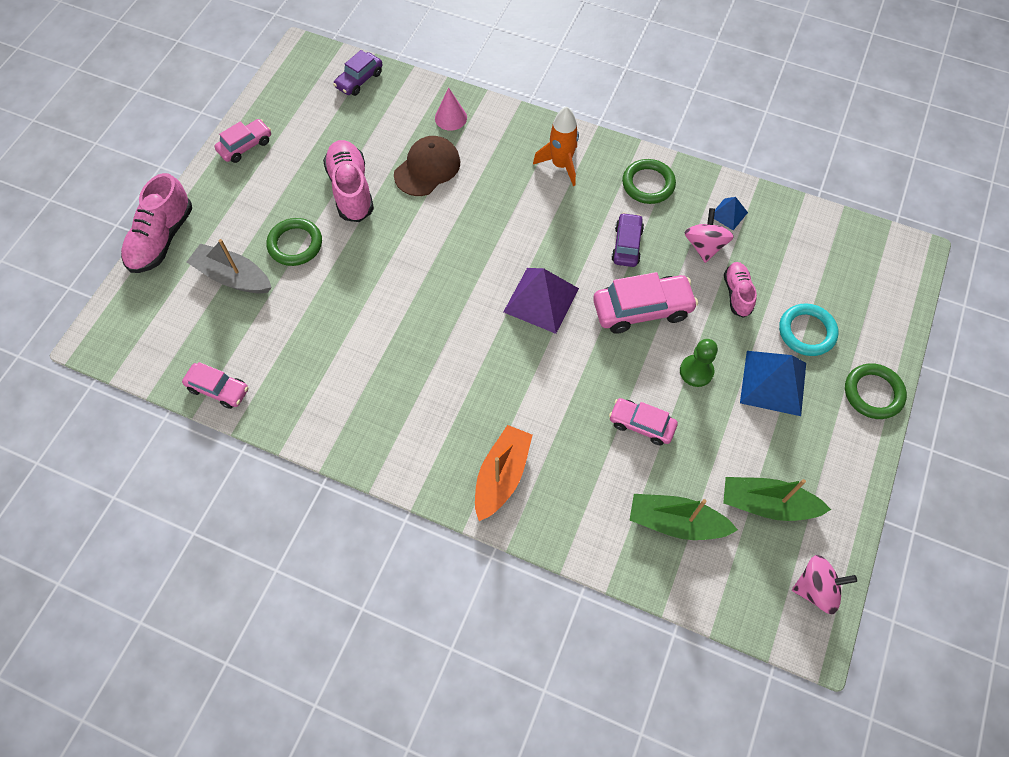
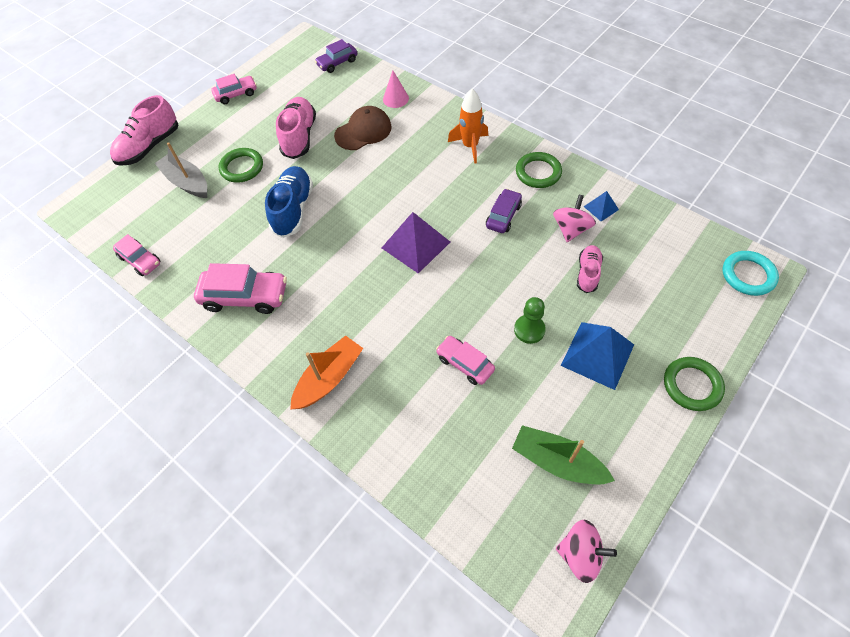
camera: 20 degrees right, 5 degrees down
pink car [593,272,698,334] -> pink car moved to [194,263,287,314]
green boat [630,494,738,540] -> none
turquoise ring [779,303,838,356] -> turquoise ring moved to [723,251,779,296]
none -> blue shoe [265,166,313,238]

